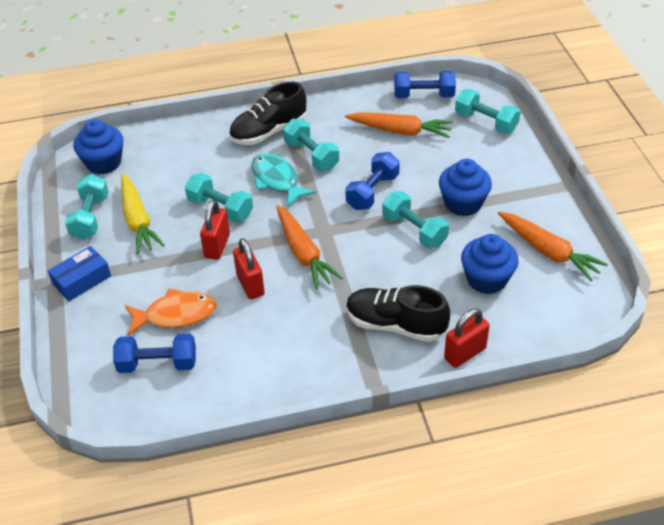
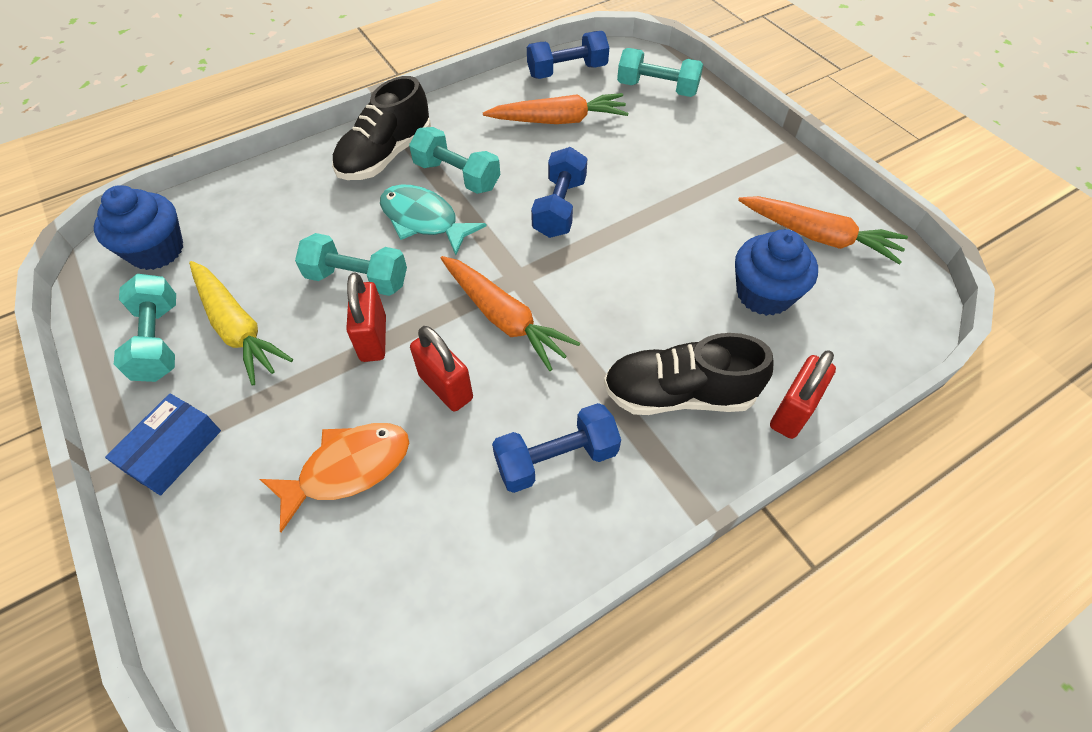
camera: 20 degrees left, 10 degrees up
blue dumbbell [113,334,196,373] -> blue dumbbell moved to [492,403,621,493]
turquoise dumbbell [382,191,449,248] -> none
blue cupcake [439,159,492,216] -> none

